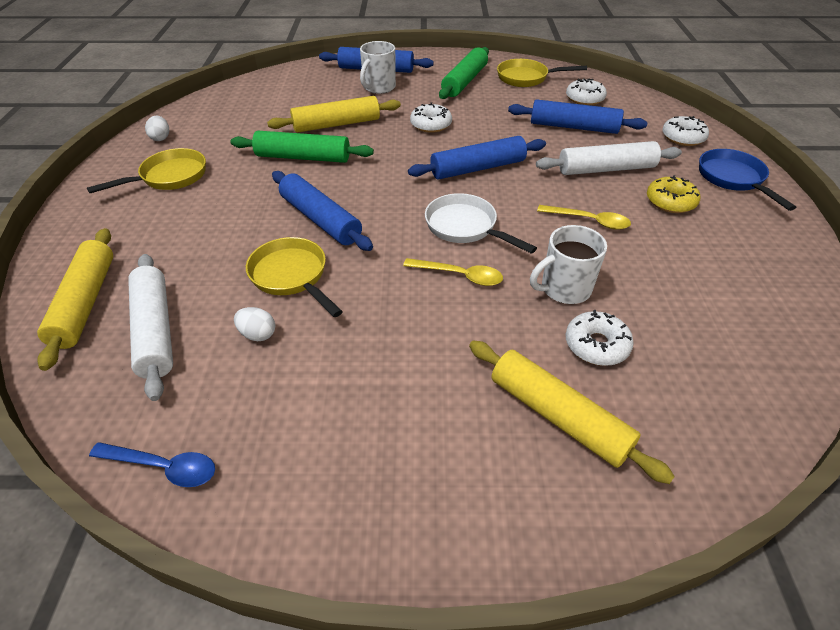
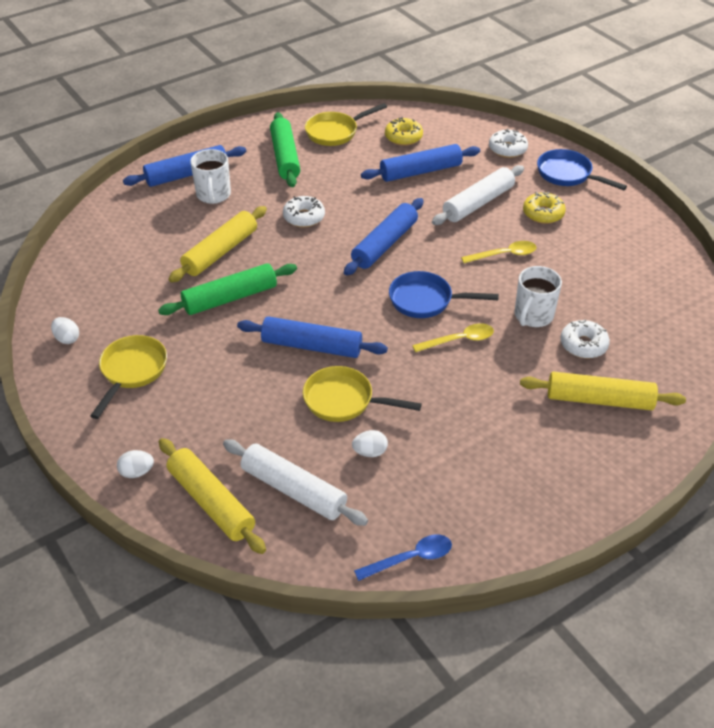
camera: 35 degrees left, 0 degrees up
white pan [425,193,537,254] -> blue pan [389,271,499,318]
white donut [566,78,607,105] -> yellow donut [385,117,423,146]
none -> white egg [117,450,154,478]

